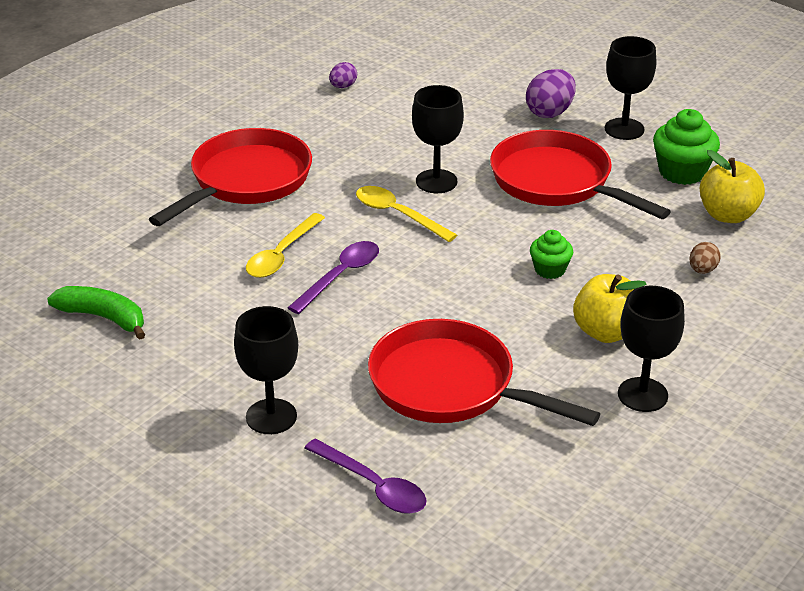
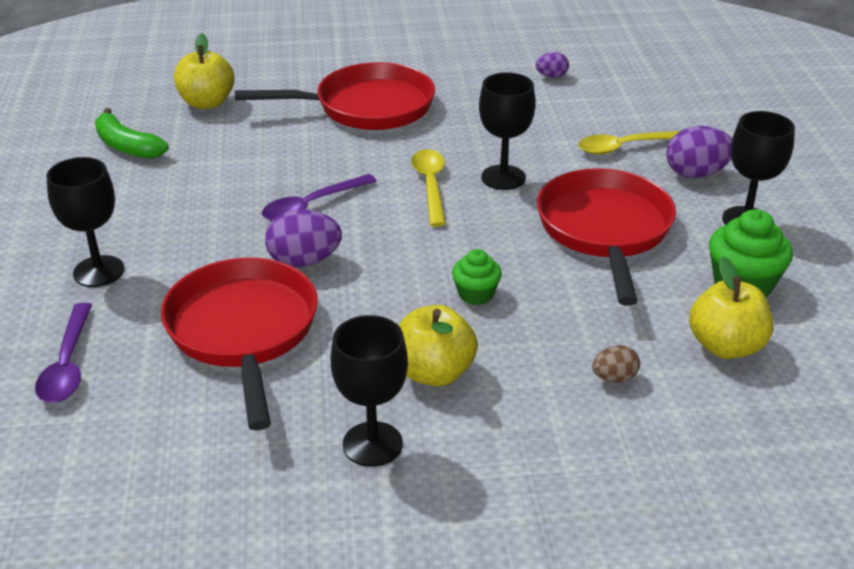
camera: 45 degrees right, 0 degrees up
green banana [47,286,145,340] -> green banana turned 150 degrees clockwise [95,108,169,159]
yellow spoon [246,213,325,278] -> yellow spoon moved to [578,131,680,155]
purple spoon [288,241,379,314] -> purple spoon turned 150 degrees clockwise [262,174,377,221]
none -> yellow apple [174,33,235,109]
none -> purple egg [265,209,342,267]

